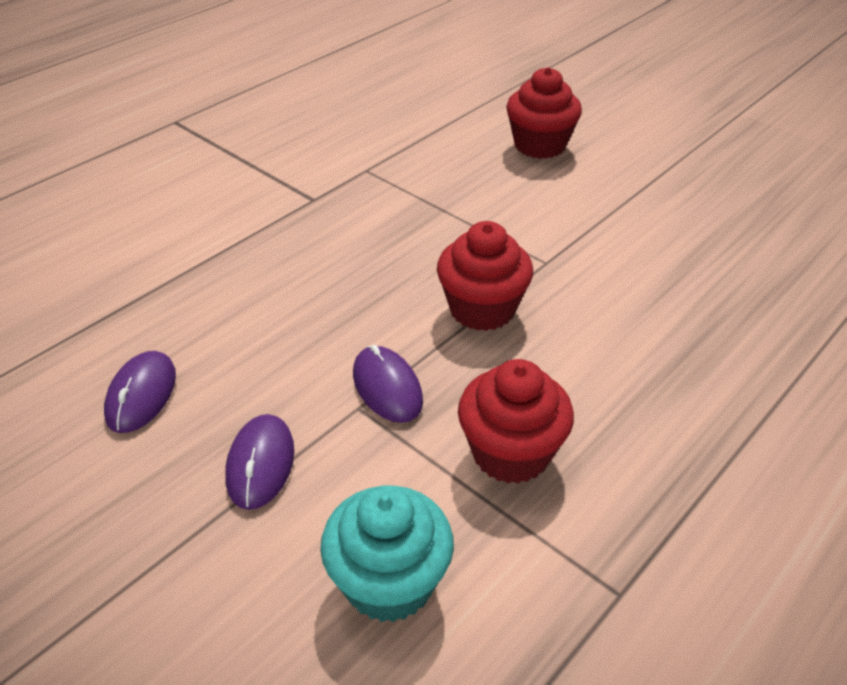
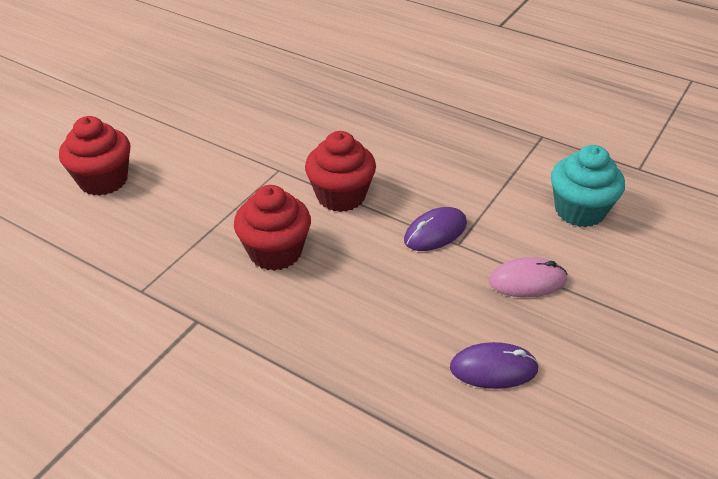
camera: 100 degrees left, 0 degrees up
purple mouse [225,414,294,510] -> pink mouse [489,257,568,297]
red cupcake [458,359,574,484] -> red cupcake moved to [234,185,311,271]

